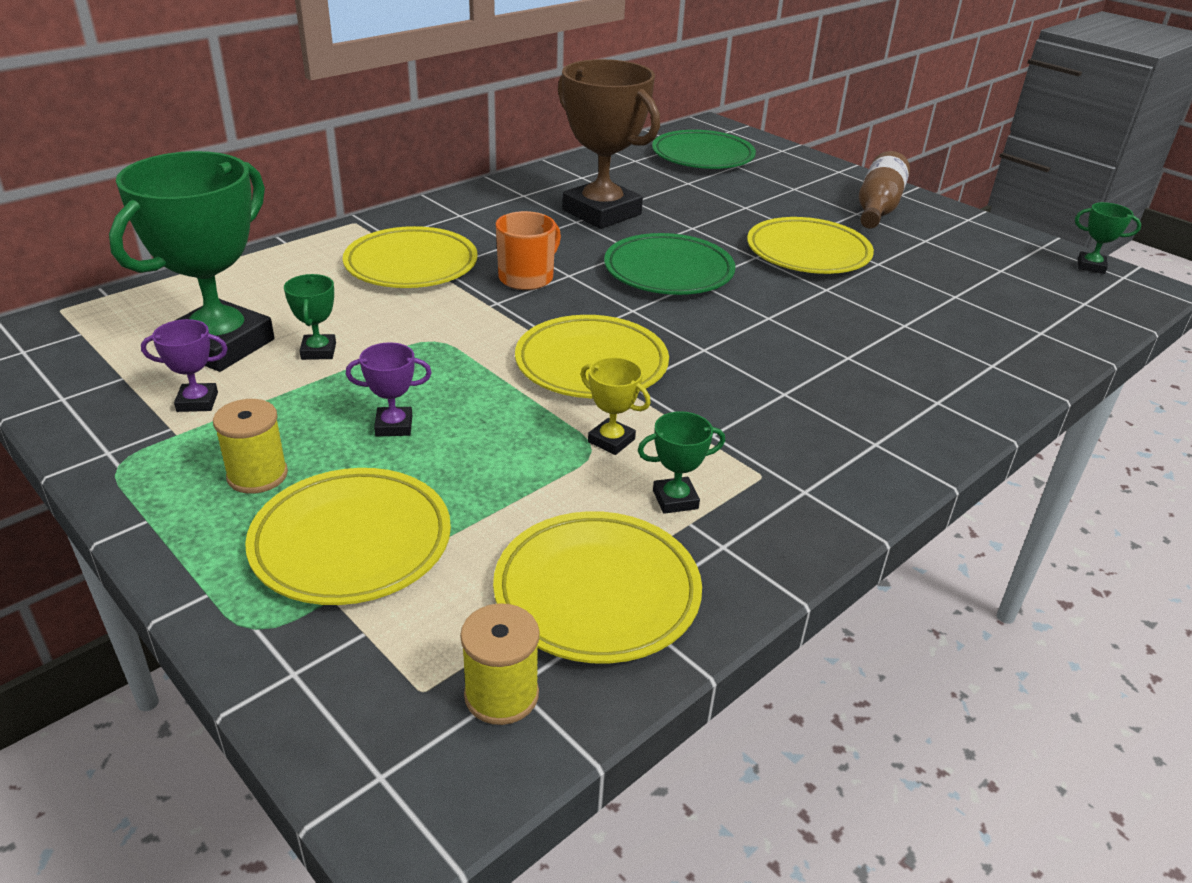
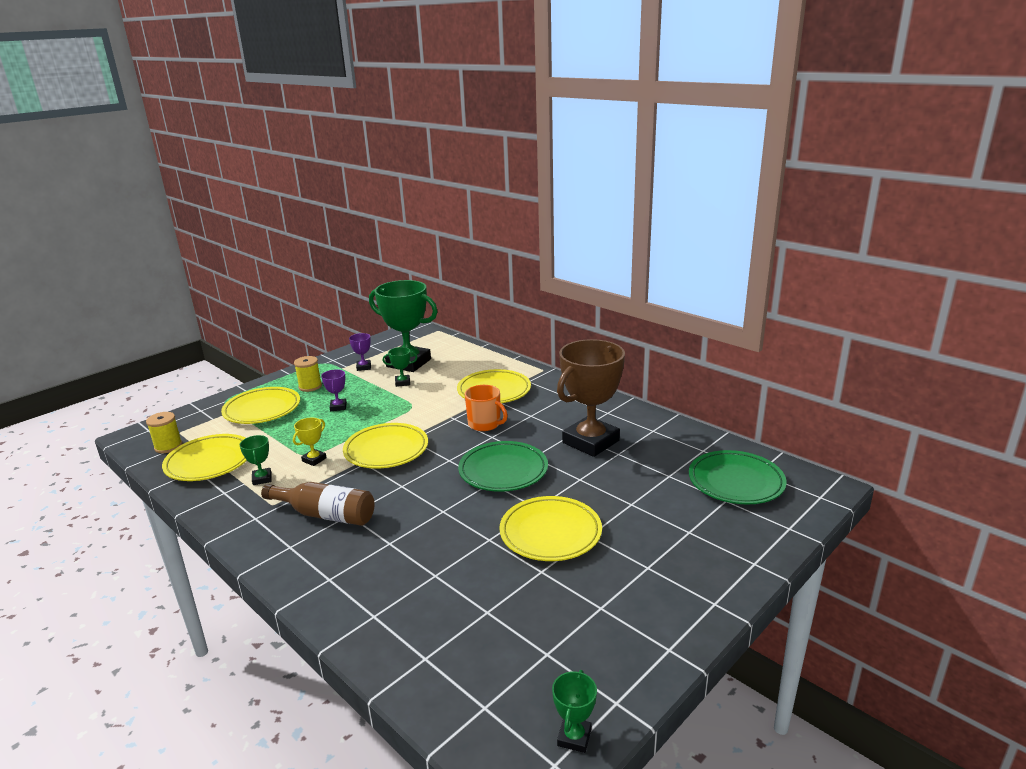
camera: 90 degrees right, 10 degrees down
brown bottle [859,151,910,229] -> brown bottle moved to [261,482,375,526]

